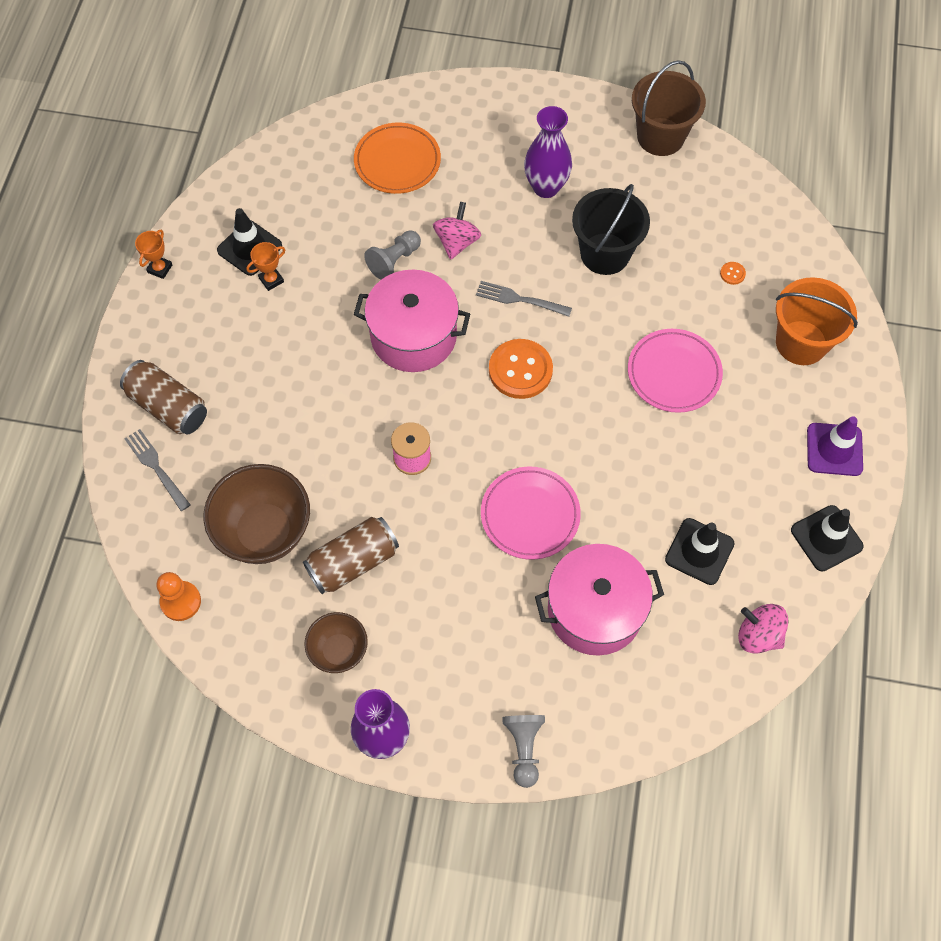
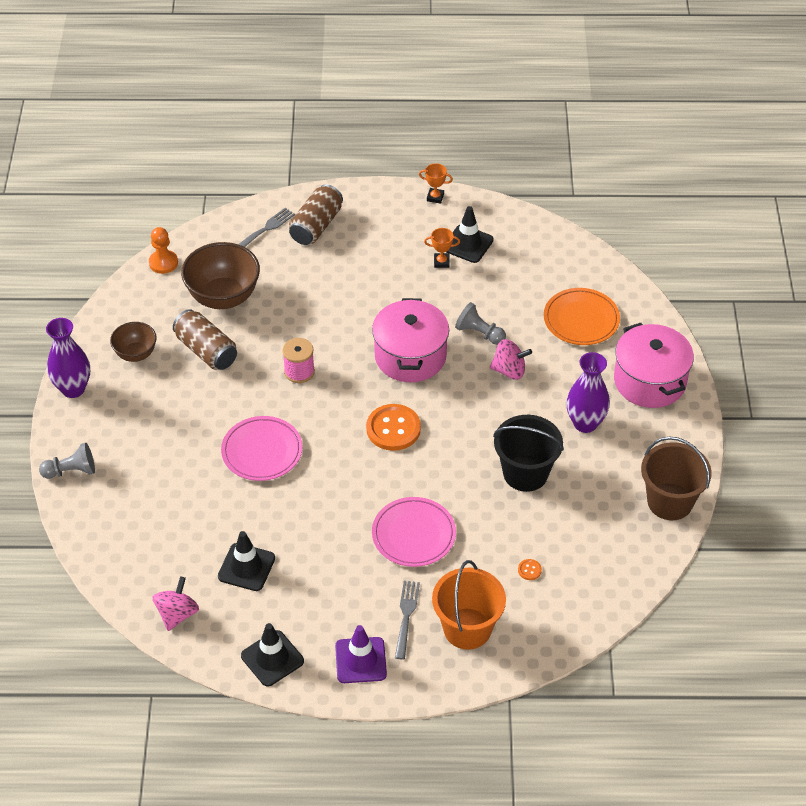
camera: 80 degrees right, 15 degrees down
orange trophy [246,242,285,291] -> orange trophy turned 45 degrees counterclockwise [424,228,460,268]
grey fork [476,281,572,317] -> grey fork moved to [395,581,420,660]
pink pot [535,544,664,656] -> pink pot moved to [614,323,694,408]

